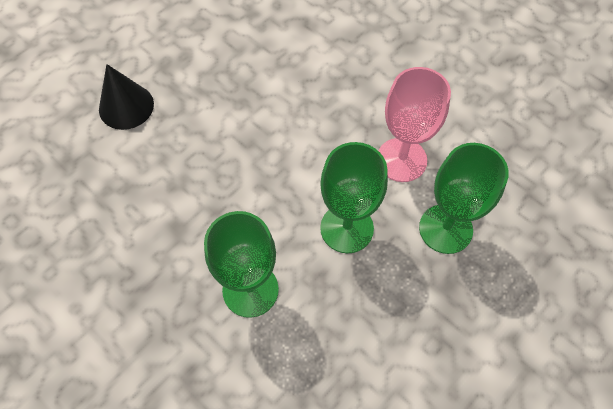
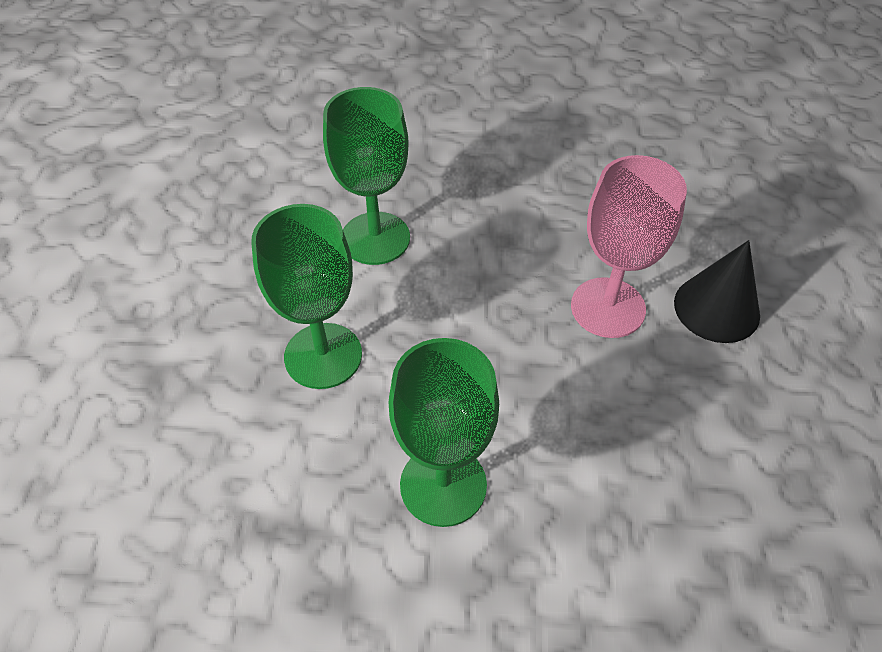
camera: 140 degrees right, 10 degrees down
pink goblet [378,67,451,182] -> pink goblet moved to [571,155,687,338]
green goblet [419,143,509,254] -> green goblet moved to [389,338,499,527]

